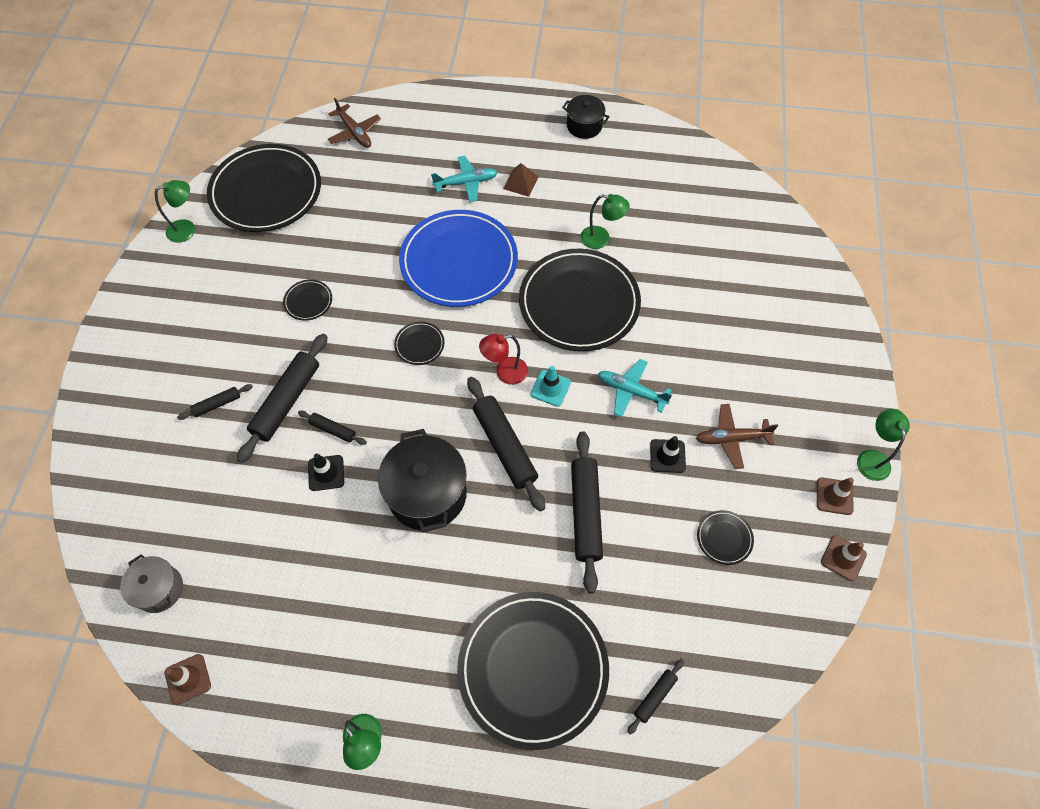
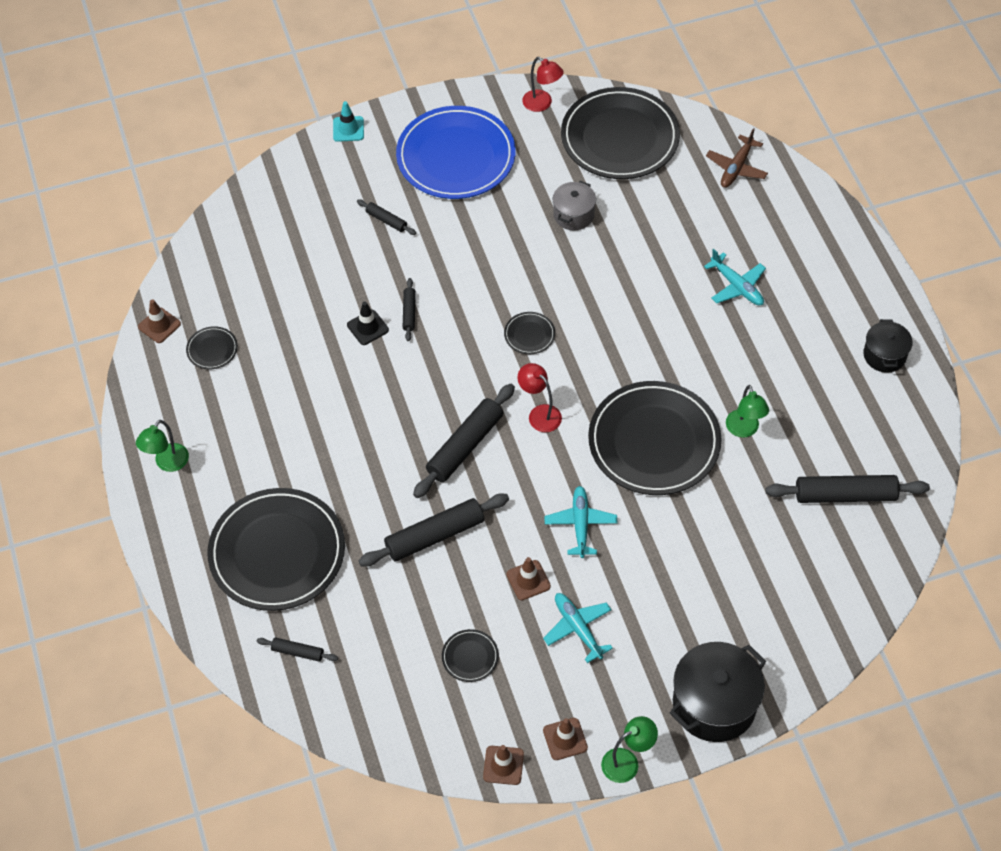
camera: 65 degrees right, 5 degrees down
grey pot [120,554,183,613] -> grey pot moved to [553,181,596,230]
green lamp [155,180,195,243] -> red lamp [522,57,564,112]
black rolling pin [237,333,327,463] -> black rolling pin moved to [765,475,930,503]
black plate [283,279,332,321] -> black plate moved to [186,326,238,369]
black pot [378,429,467,532] -> black pot moved to [670,642,766,742]
blue plate [399,210,518,307] -> blue plate moved to [396,106,516,199]
brown pyramid [503,163,539,197] -> none
turquoise traffic cone [531,366,571,407] -> turquoise traffic cone moved to [333,101,364,142]
black traffic cone [650,436,686,473] -> brown traffic cone [507,557,551,600]
brown plane [696,404,778,469] -> turquoise plane [543,593,613,663]

